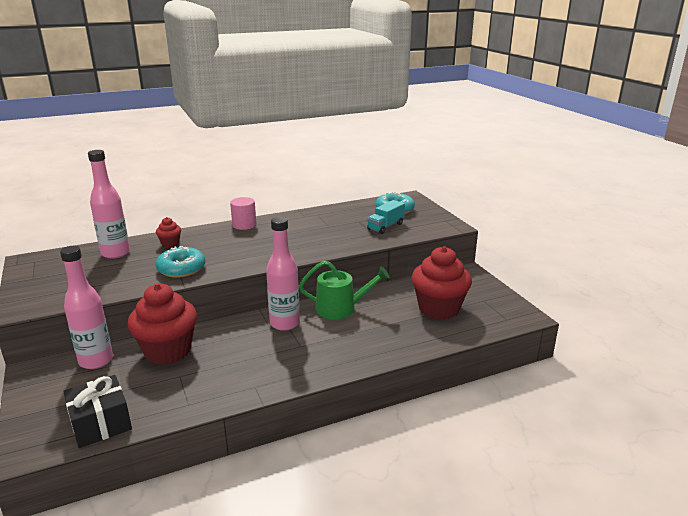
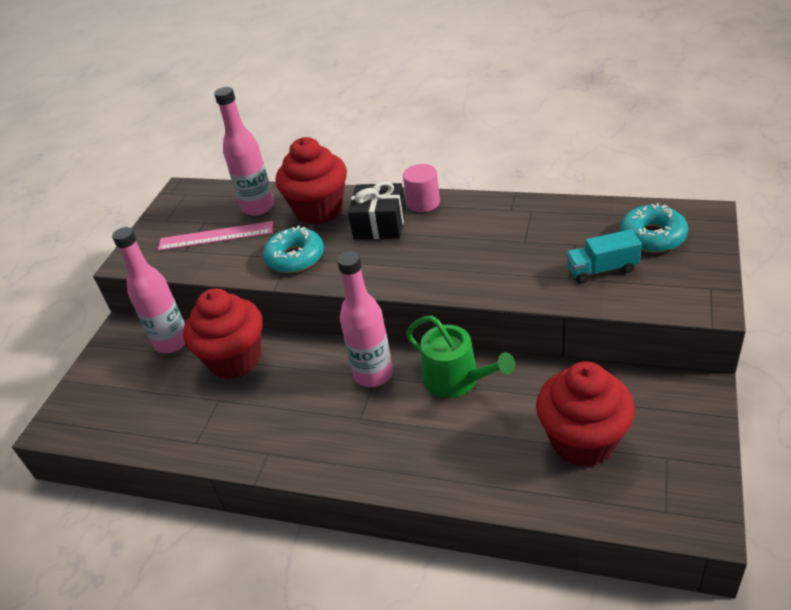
camera: 45 degrees right, 15 degrees up
black gift [63,375,132,448] -> black gift moved to [348,182,406,239]
red cupcake [156,217,181,248] -> red cupcake [276,137,347,225], size x2.22
none -> pink ruler [158,221,273,251]

